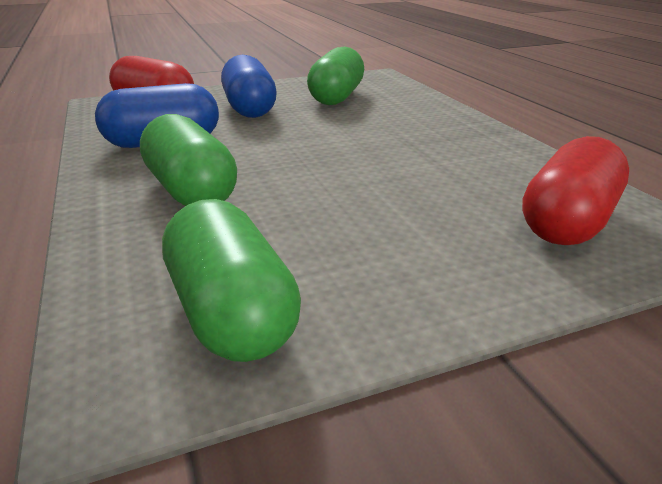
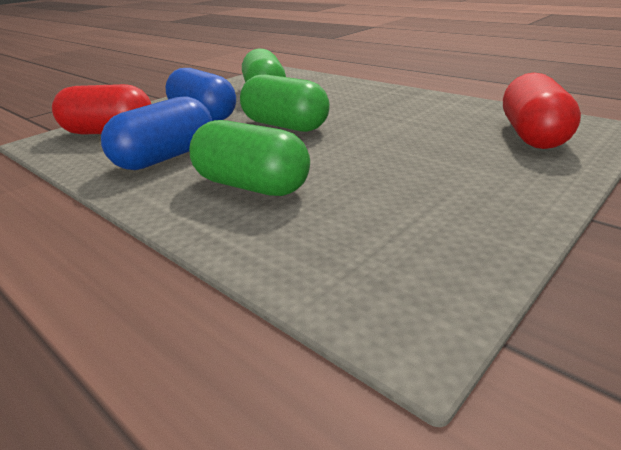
camera: 25 degrees left, 0 degrees up
green capsule [162,199,301,362] -> green capsule moved to [240,74,330,132]

